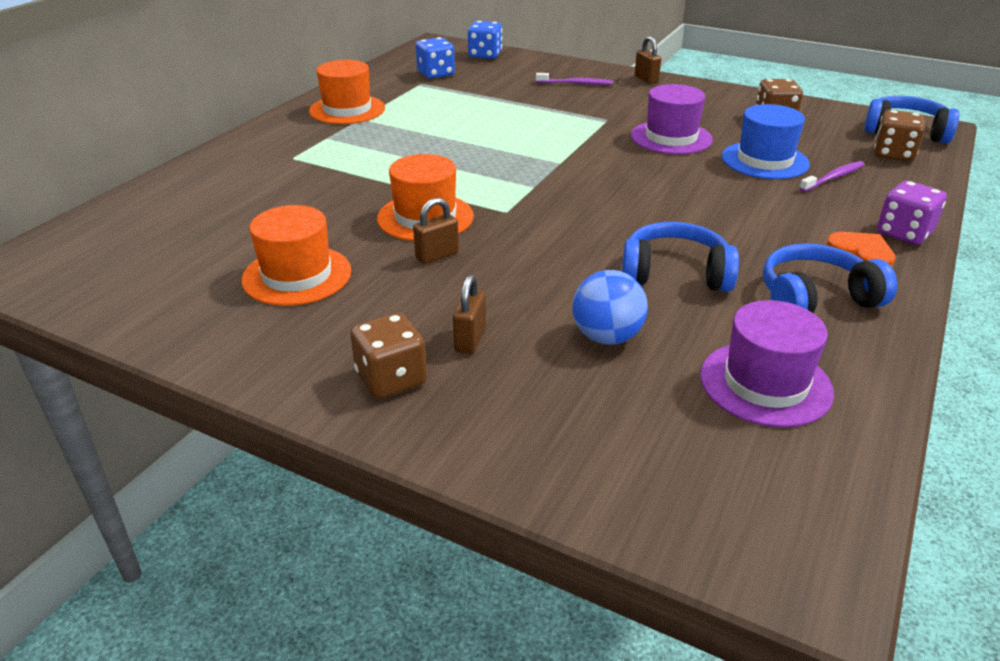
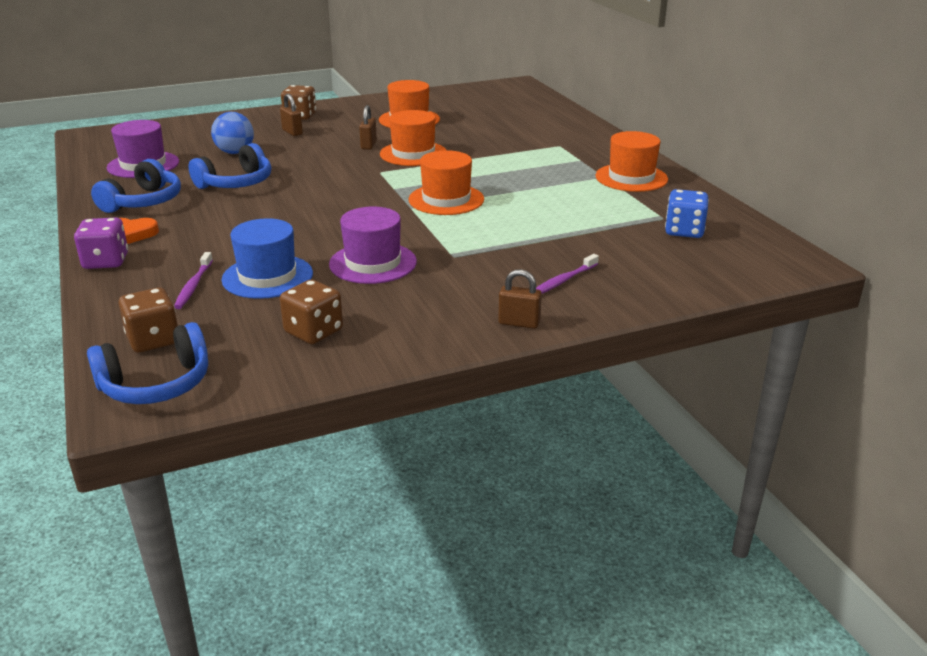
camera: 130 degrees right, 5 degrees down
blue dice [468,21,502,59] -> none
none -> orange hat [409,150,484,215]

